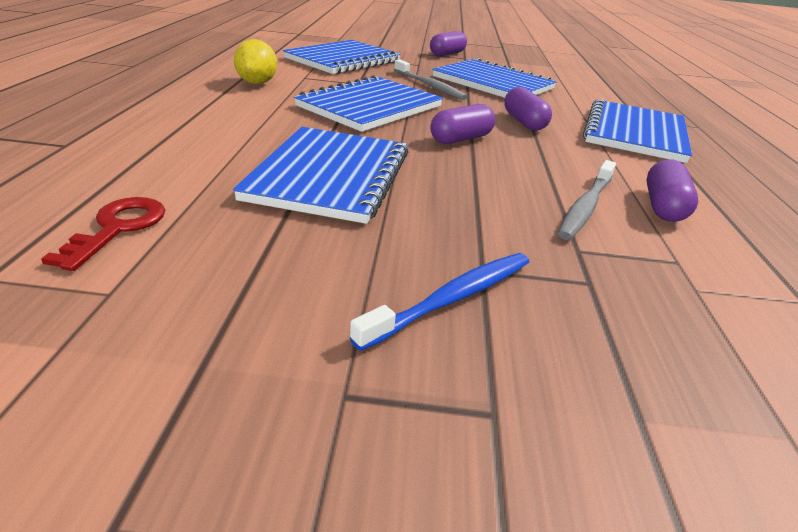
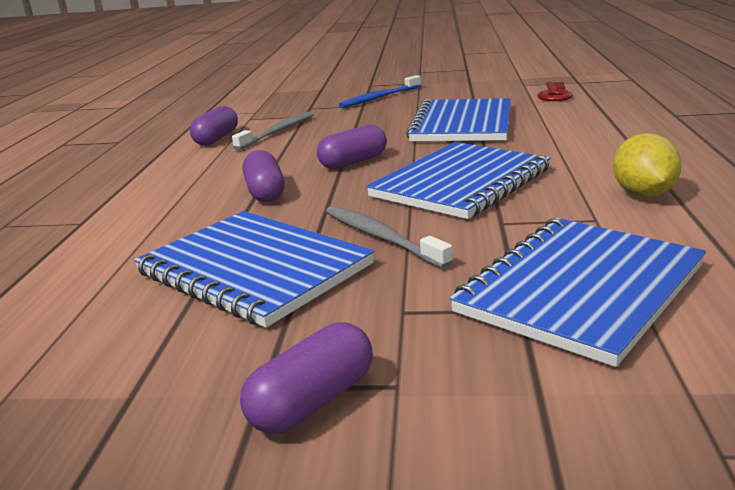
camera: 175 degrees left, 10 degrees down
blue notebook [583,99,692,163] -> none

